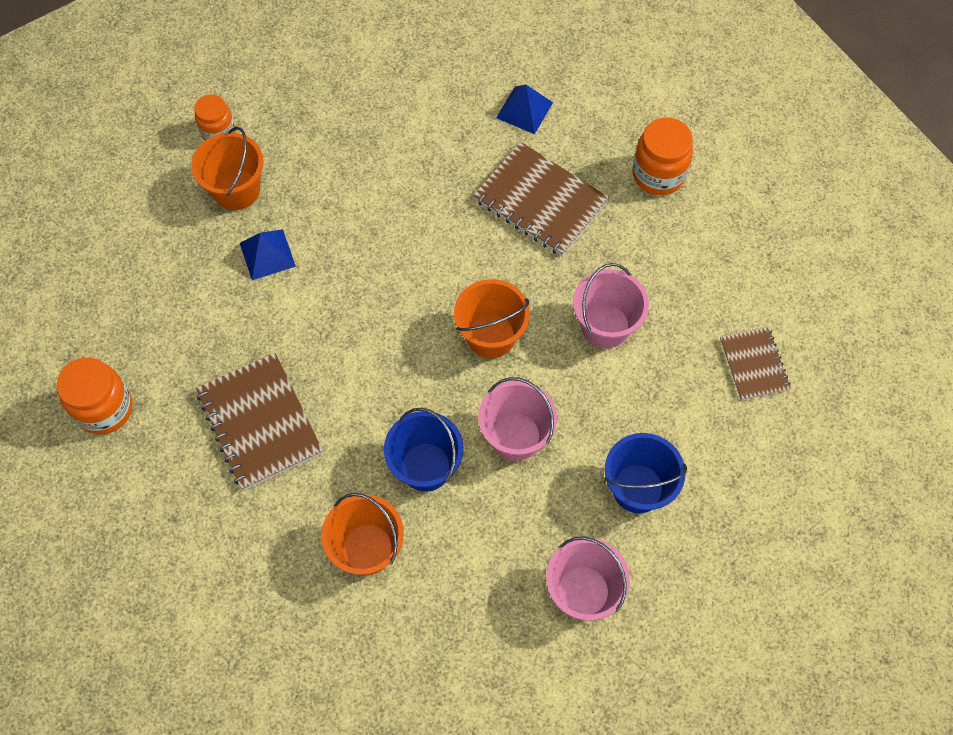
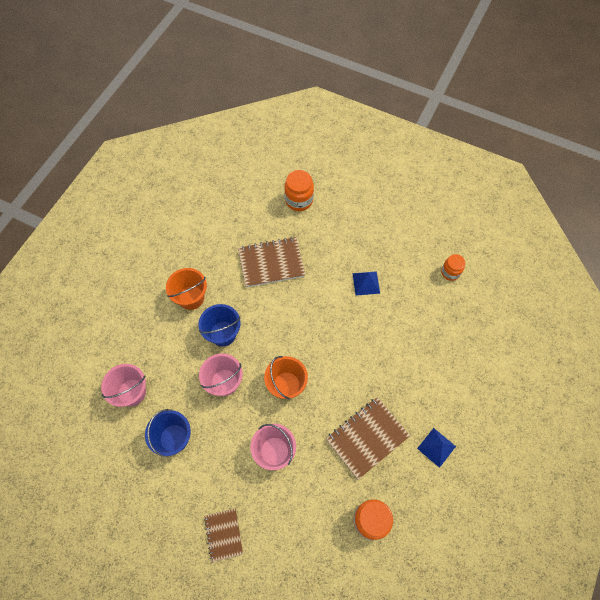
camera: 105 degrees right, 0 degrees up
orange bucket [191,127,264,210] -> none
brown notebook [720,326,791,400] -> brown notebook turned 75 degrees clockwise [204,508,243,562]

